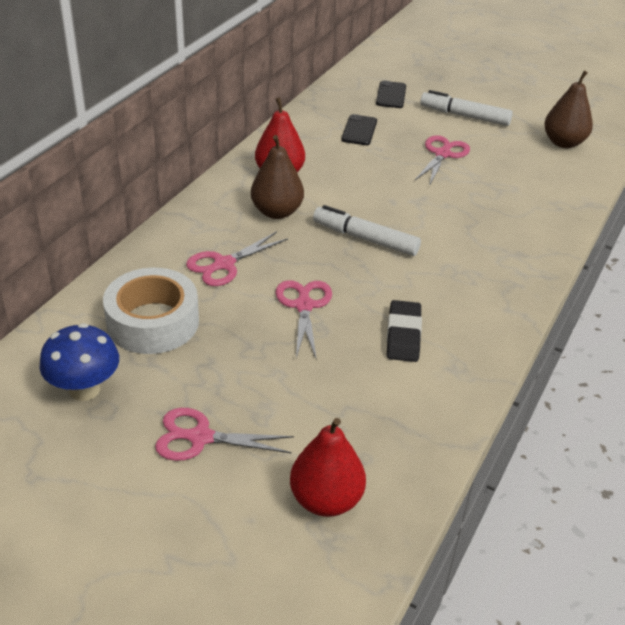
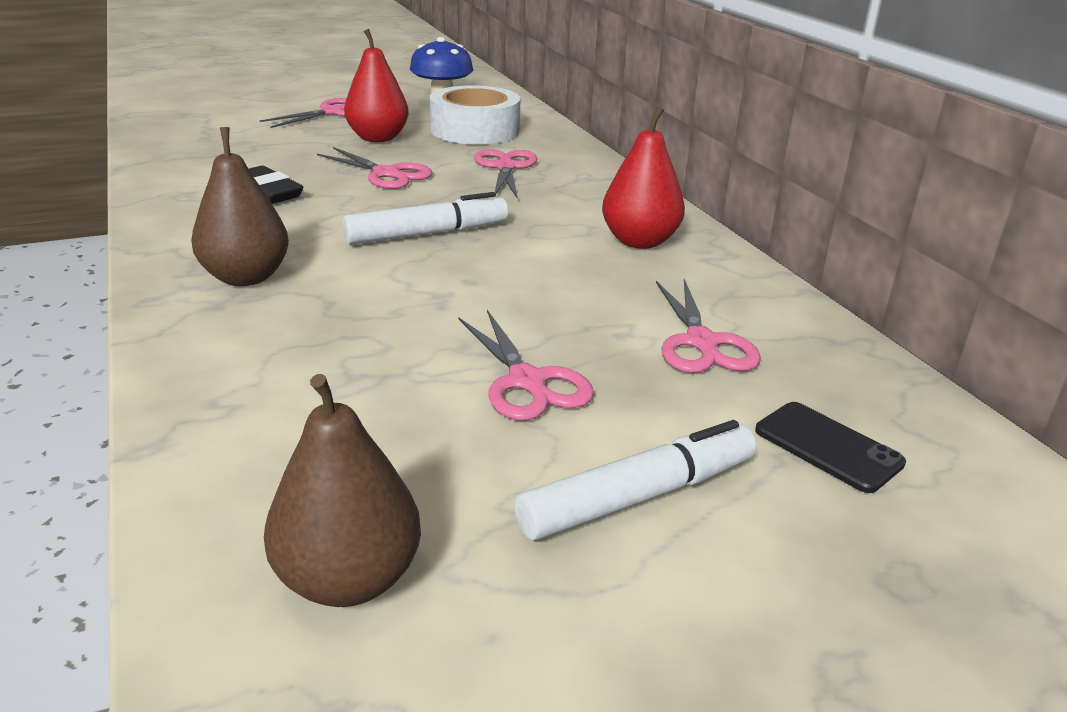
camera: 130 degrees right, 10 degrees down
brown pear [251,135,304,219] -> brown pear moved to [191,127,289,286]
red pear [290,418,366,517] -> red pear moved to [344,29,409,142]
black phone [341,114,377,145] -> pink scissors [656,279,761,373]

